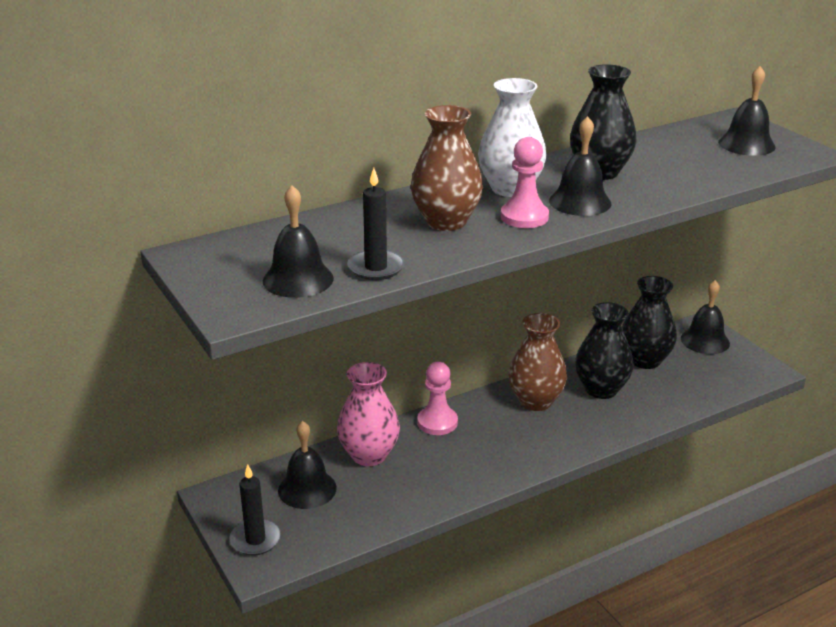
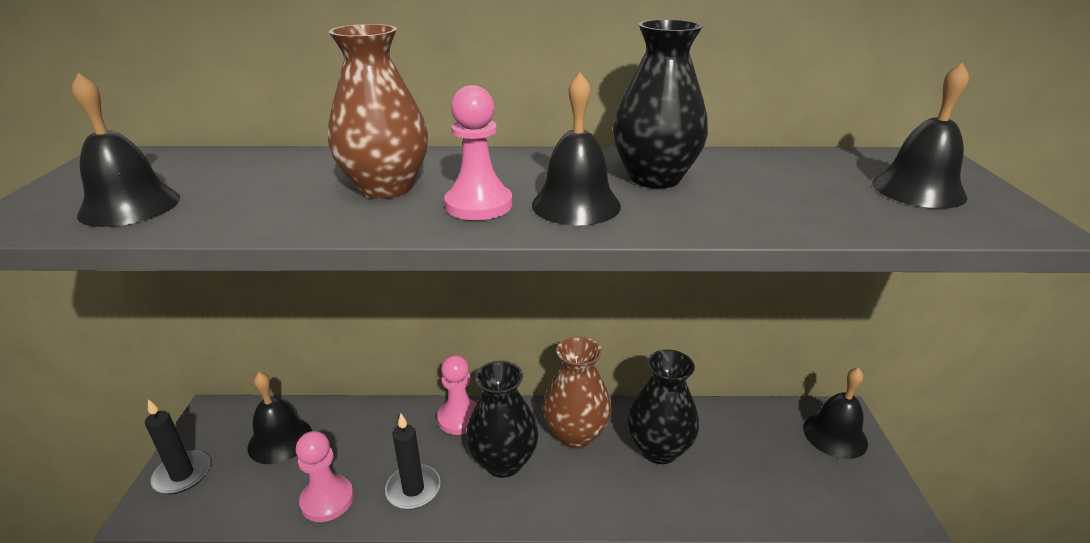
camera: 30 degrees right, 0 degrees up
pink vase [337,362,400,466] -> none
black candle [347,168,405,280] -> black candle moved to [385,414,441,510]
white vase [478,78,546,197] -> none
black vase [622,276,677,369] -> black vase moved to [466,361,539,478]
none -> pink pawn [296,431,354,522]

